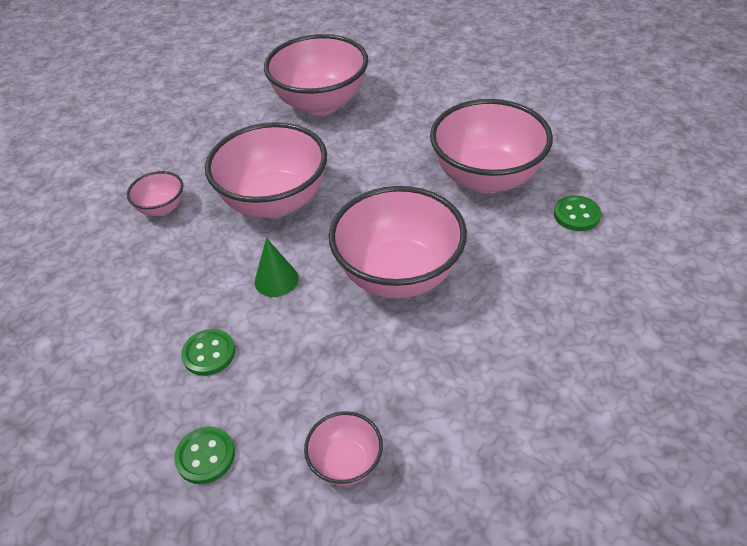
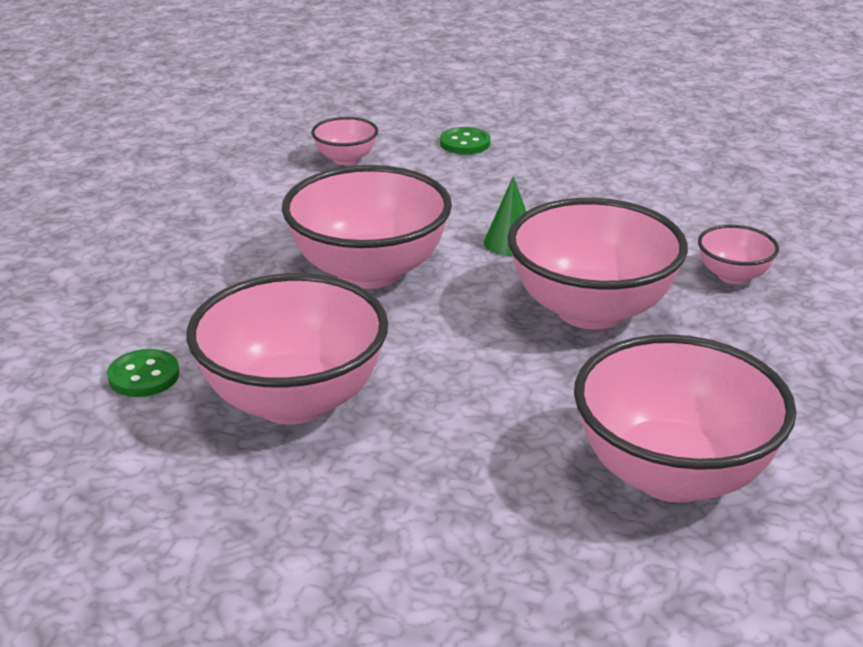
camera: 155 degrees right, 15 degrees down
green button [181,329,235,376] -> none

